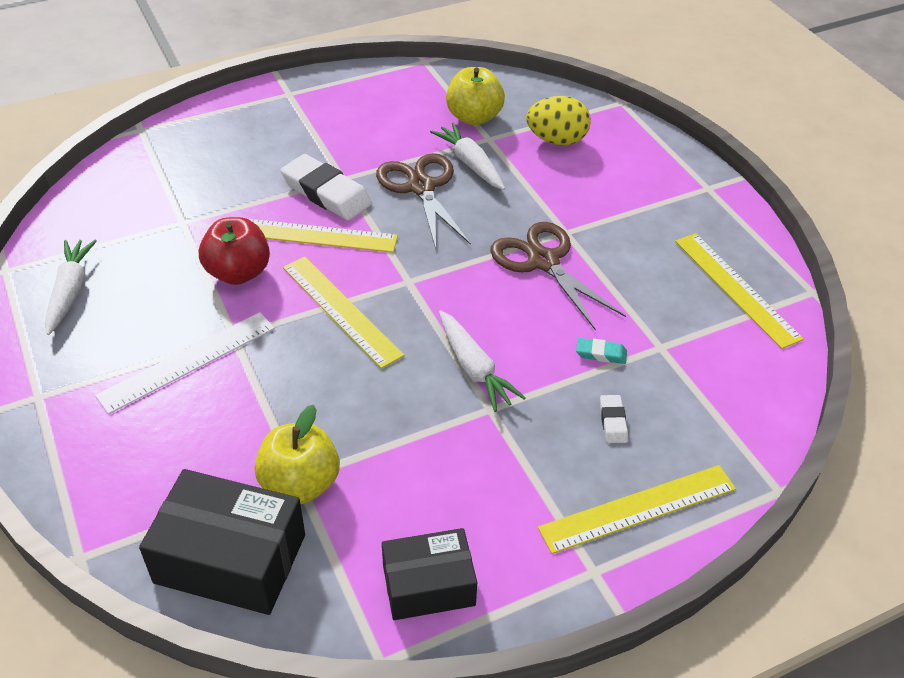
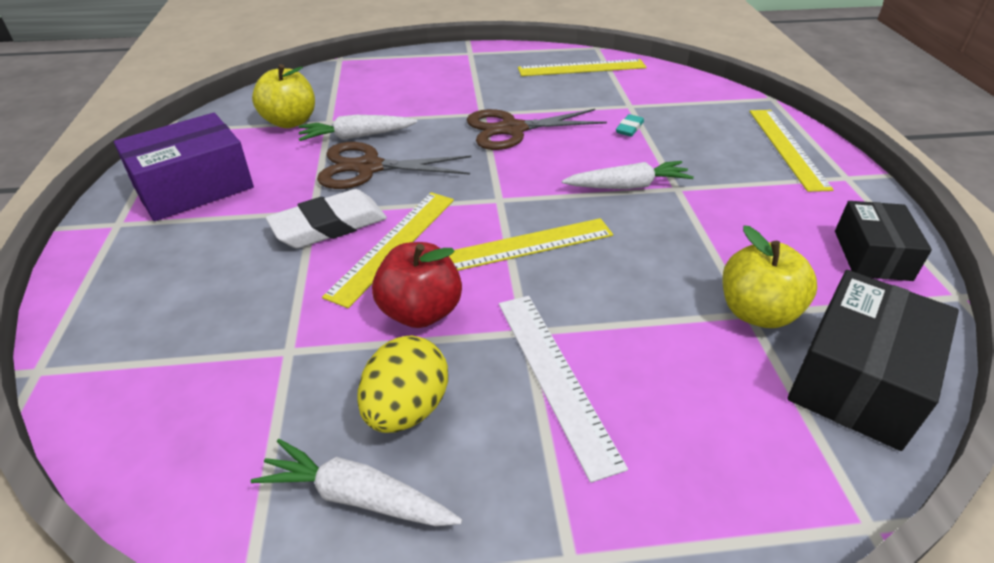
camera: 70 degrees left, 5 degrees down
yellow egg [526,96,591,145] -> yellow egg moved to [357,335,448,433]
white eraser [600,395,628,443] -> none
none -> purple box [114,113,254,221]

